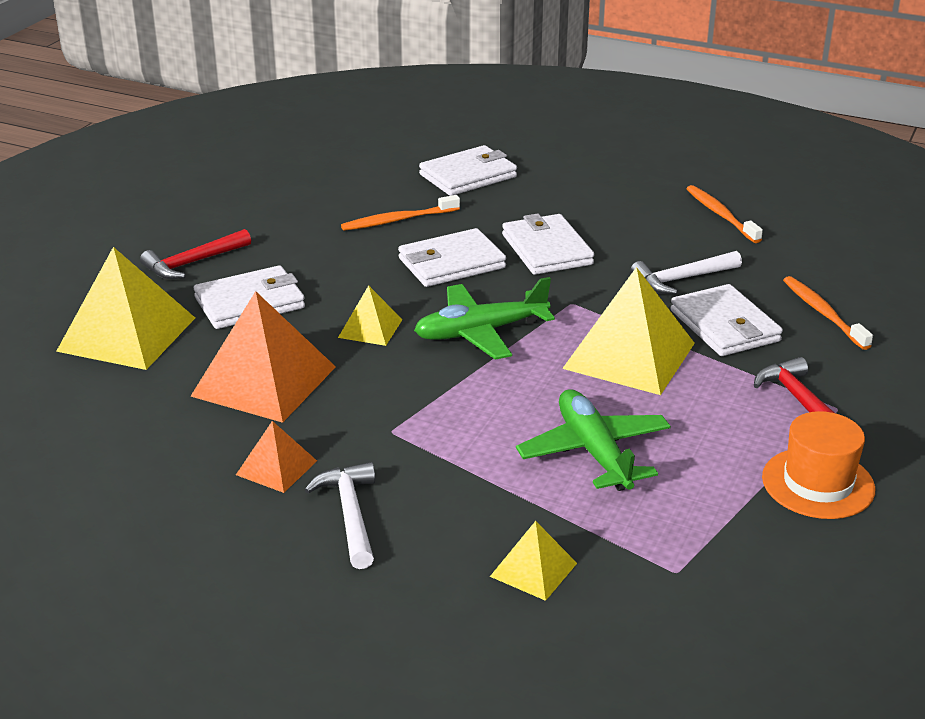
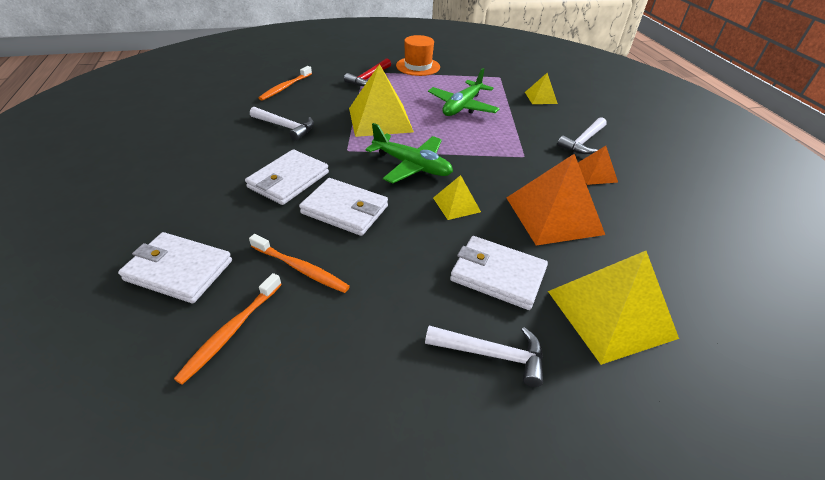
camera: 130 degrees left, 10 degrees up
red hammer [140,229,251,279] -> white hammer [425,326,543,387]
white wallet [670,284,783,356] -> none
orange toothbrush [686,185,763,243] -> orange toothbrush moved to [174,273,282,385]

